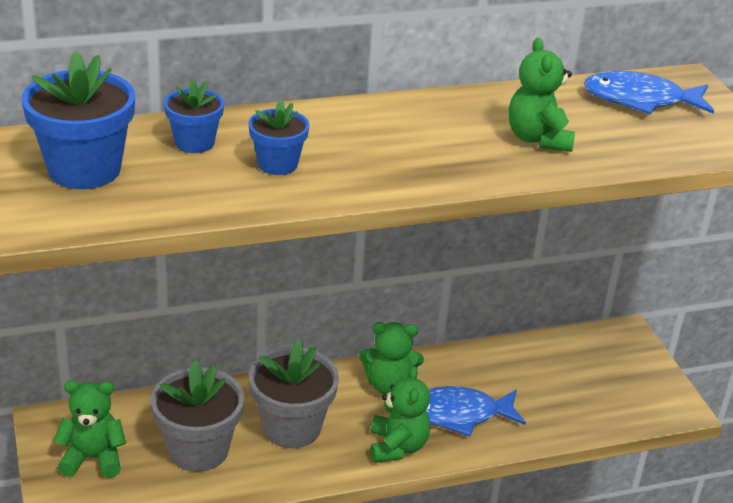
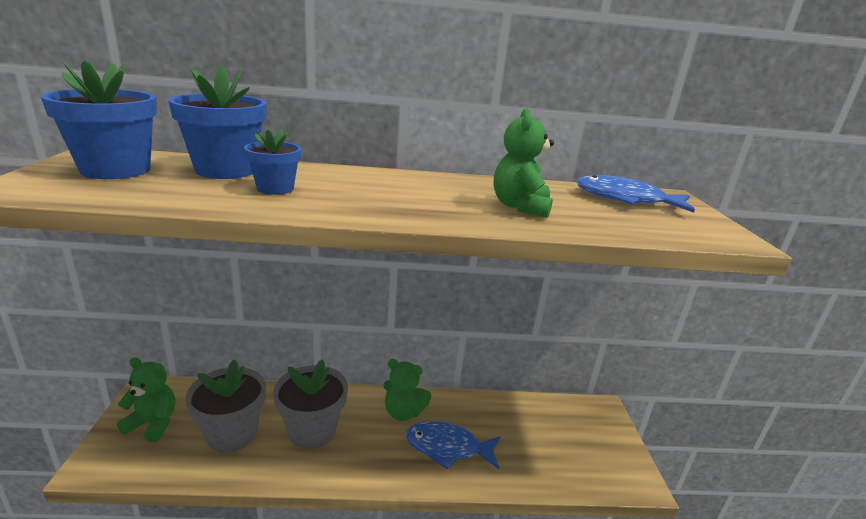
camera: 15 degrees right, 10 degrees down
blue flower pot [164,79,224,153] -> blue flower pot [168,65,267,179], size x1.75
green teddy bear [370,366,430,463] -> none

